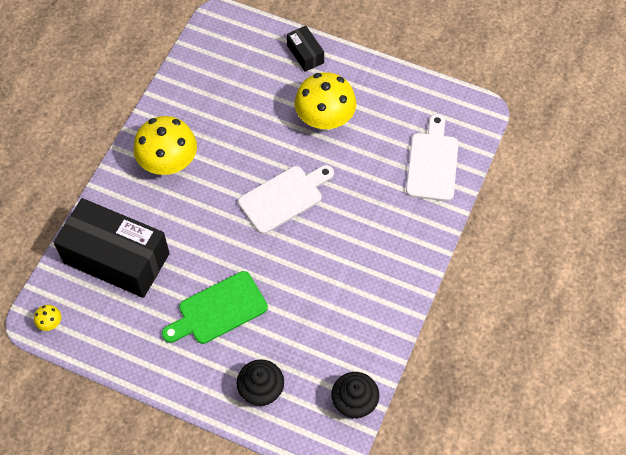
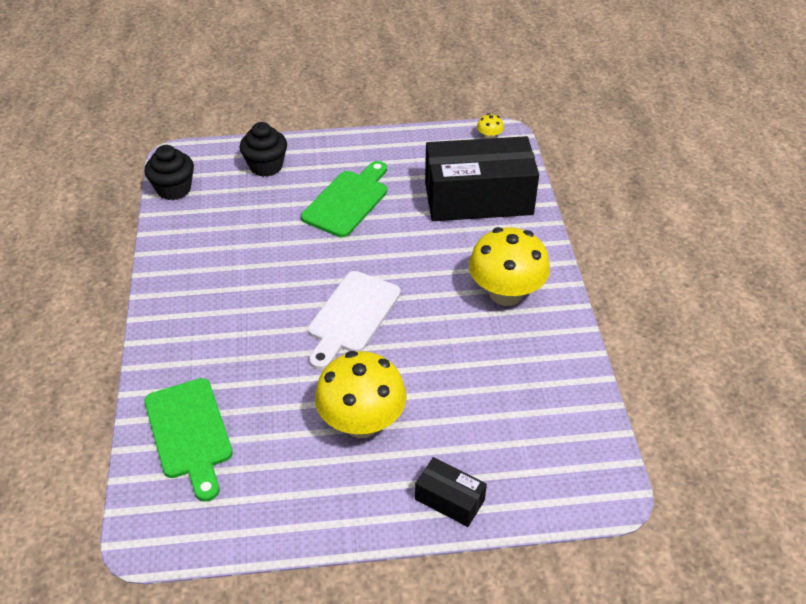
camera: 150 degrees right, 15 degrees down
white cutting board [406,114,459,201] -> green cutting board [145,378,233,502]

